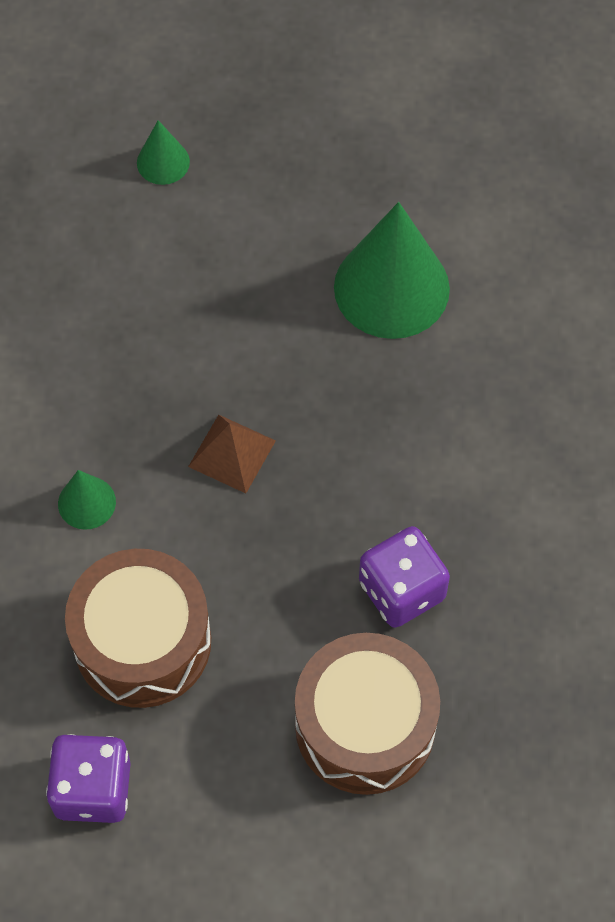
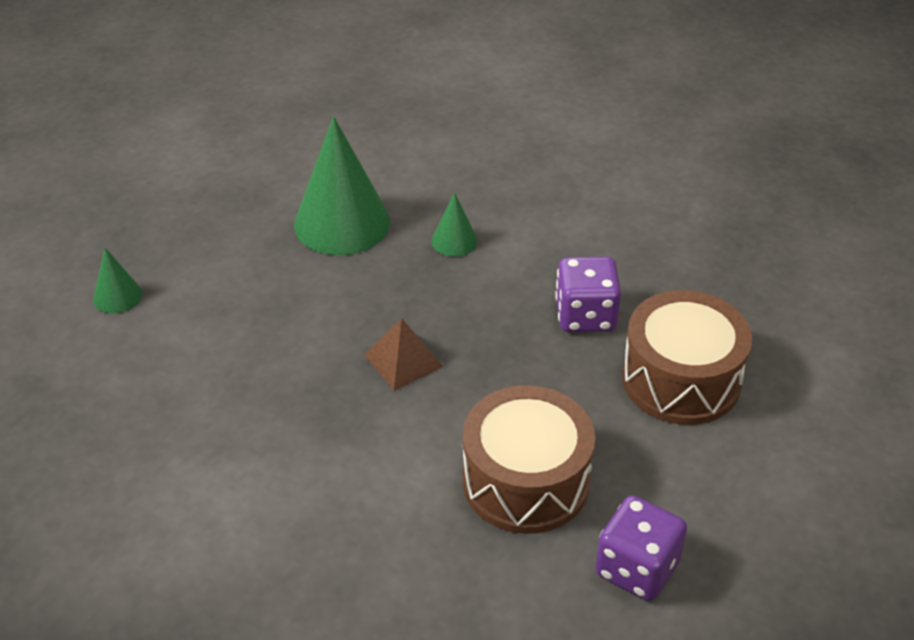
camera: 60 degrees left, 20 degrees down
green cone [58,470,116,530] -> green cone moved to [432,192,478,257]

